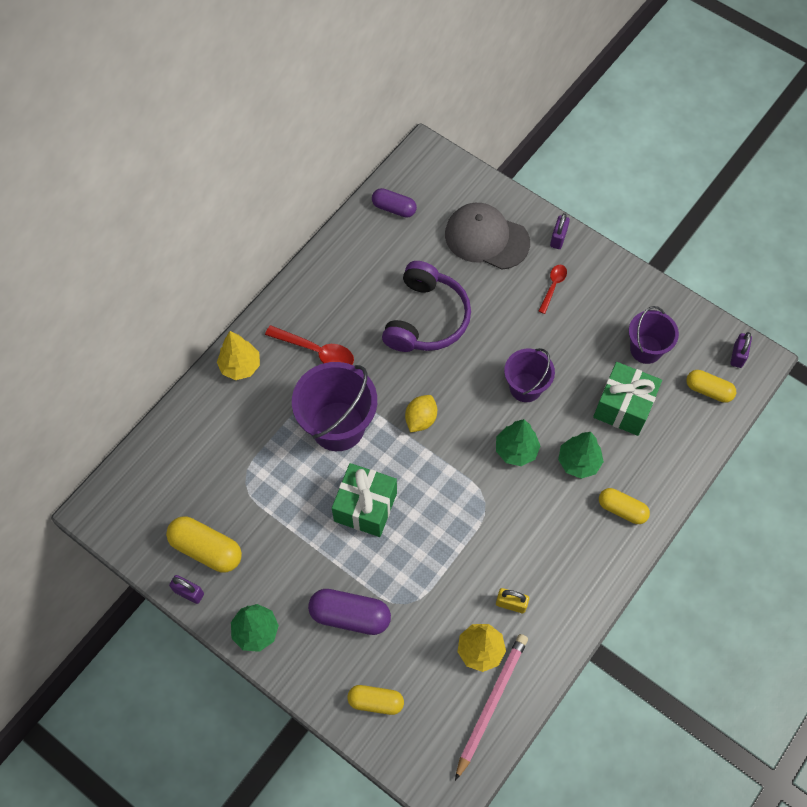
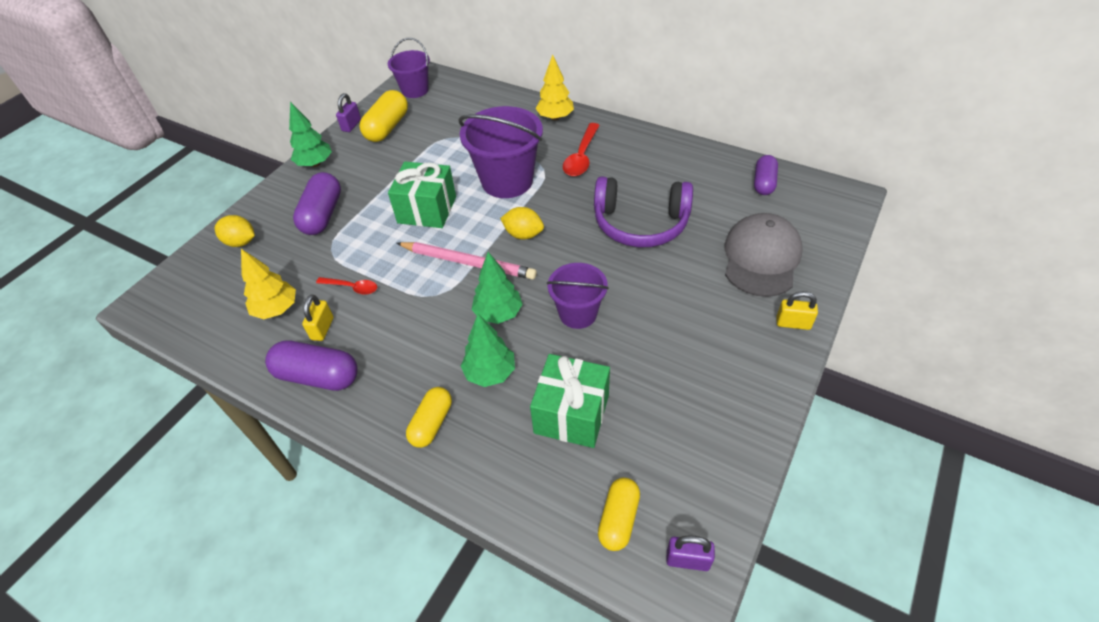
camera: 85 degrees right, 15 degrees down
yellow capsule [347,685,404,715] -> yellow lemon [215,215,255,247]
pink pencil [455,634,528,781] -> pink pencil moved to [397,242,537,280]
red spoon [538,265,567,314] -> red spoon moved to [316,277,377,295]
purple padlock [550,213,570,249] -> yellow padlock [776,291,818,330]
purple bucket [629,306,679,364] -> purple bucket moved to [388,38,430,98]
none -> purple capsule [265,340,358,391]

